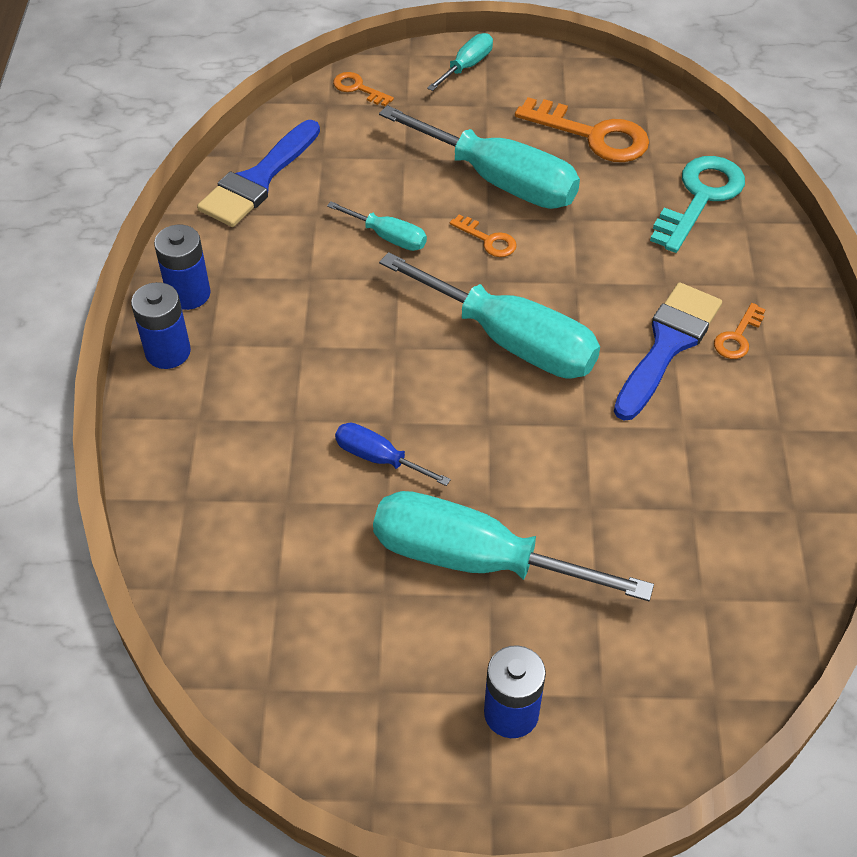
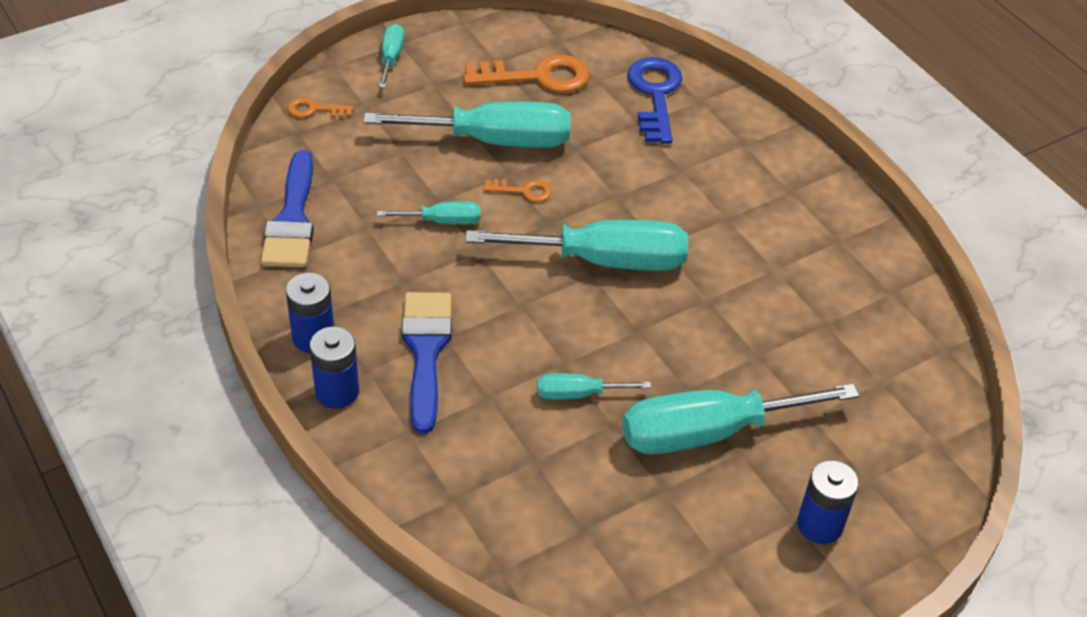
camera: 35 degrees left, 5 degrees down
blue screwdriver [335,423,451,486] -> turquoise screwdriver [537,373,651,400]
blue brush [614,282,722,421] -> blue brush moved to [402,292,452,434]
turquoise key [650,156,745,253] -> blue key [627,57,682,144]
orange key [714,303,766,359] -> none

